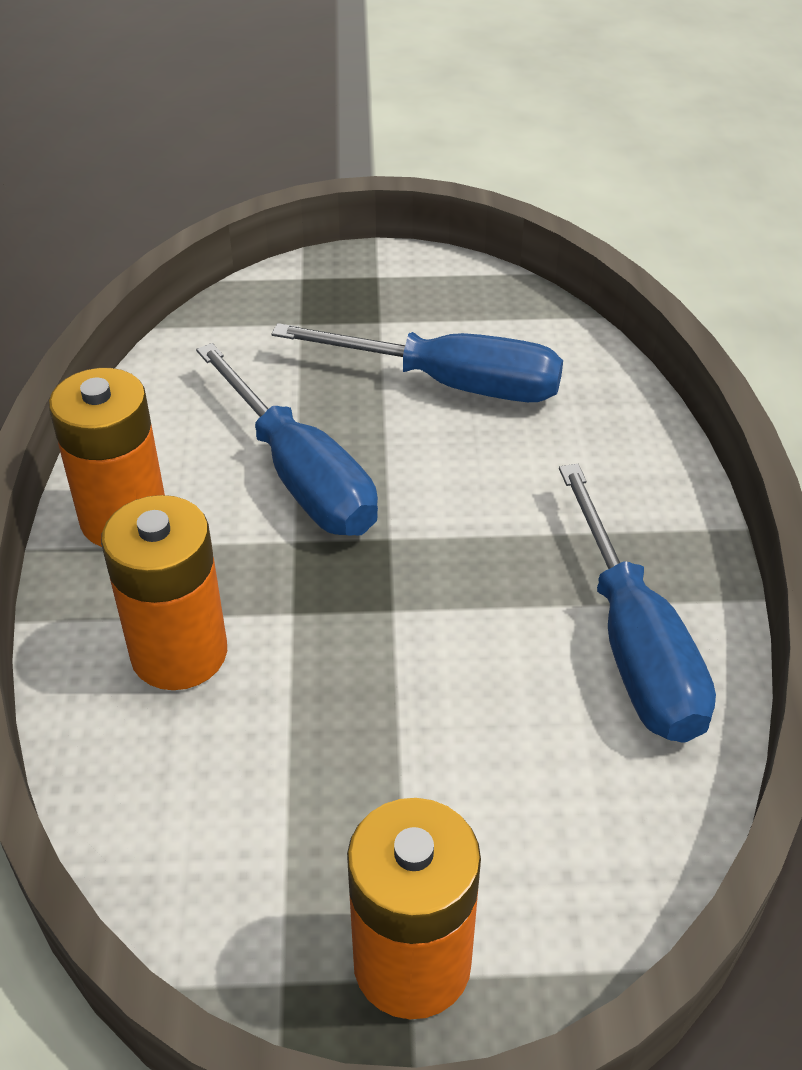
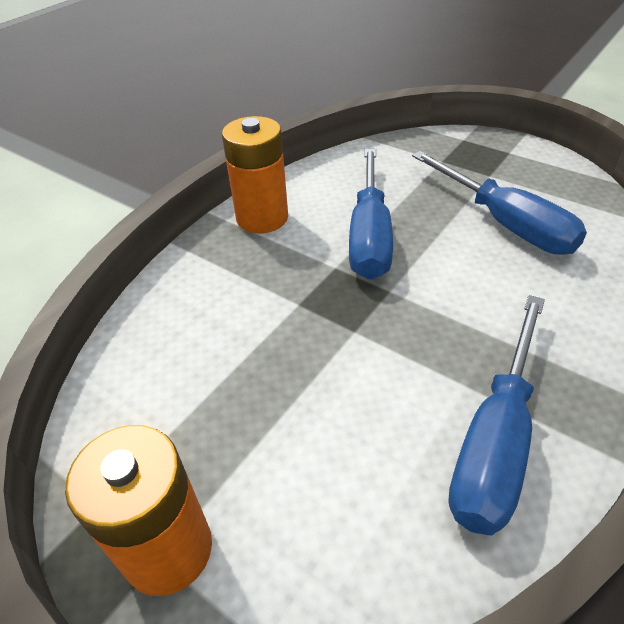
camera: 40 degrees right, 0 degrees up
orange battery [101,495,227,690] -> none

